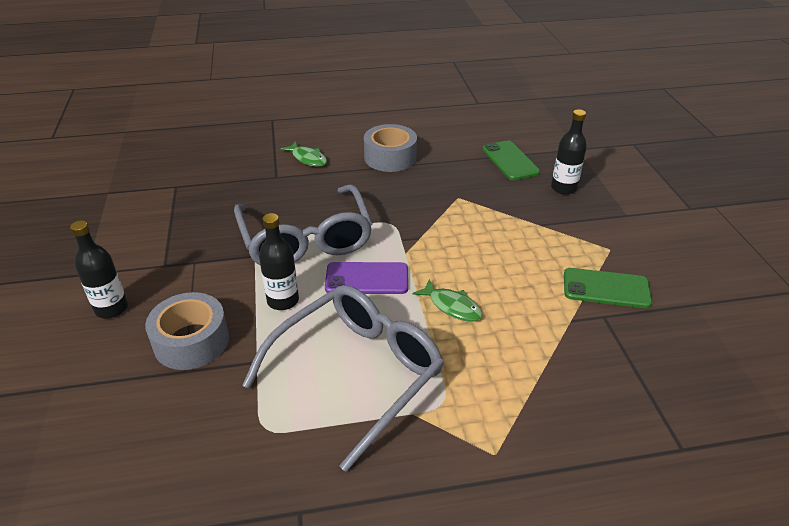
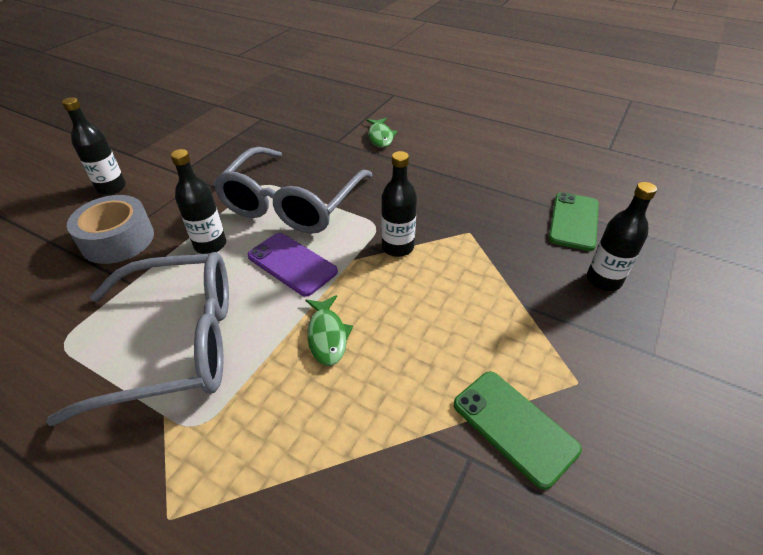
camera: 40 degrees right, 5 degrees up
grey tape [364,124,417,172] -> none
none -> black bottle [381,151,417,257]

